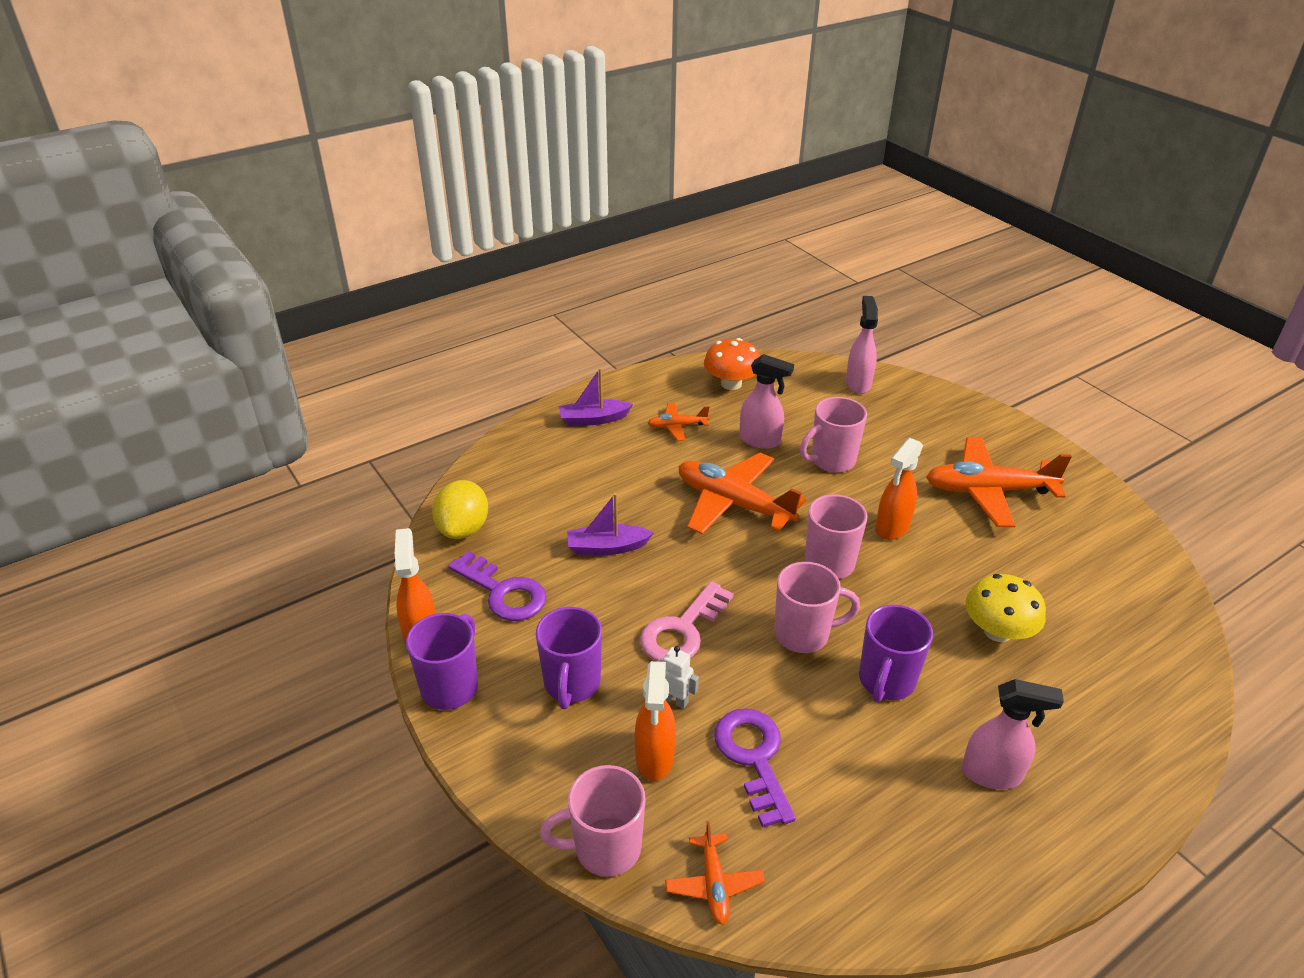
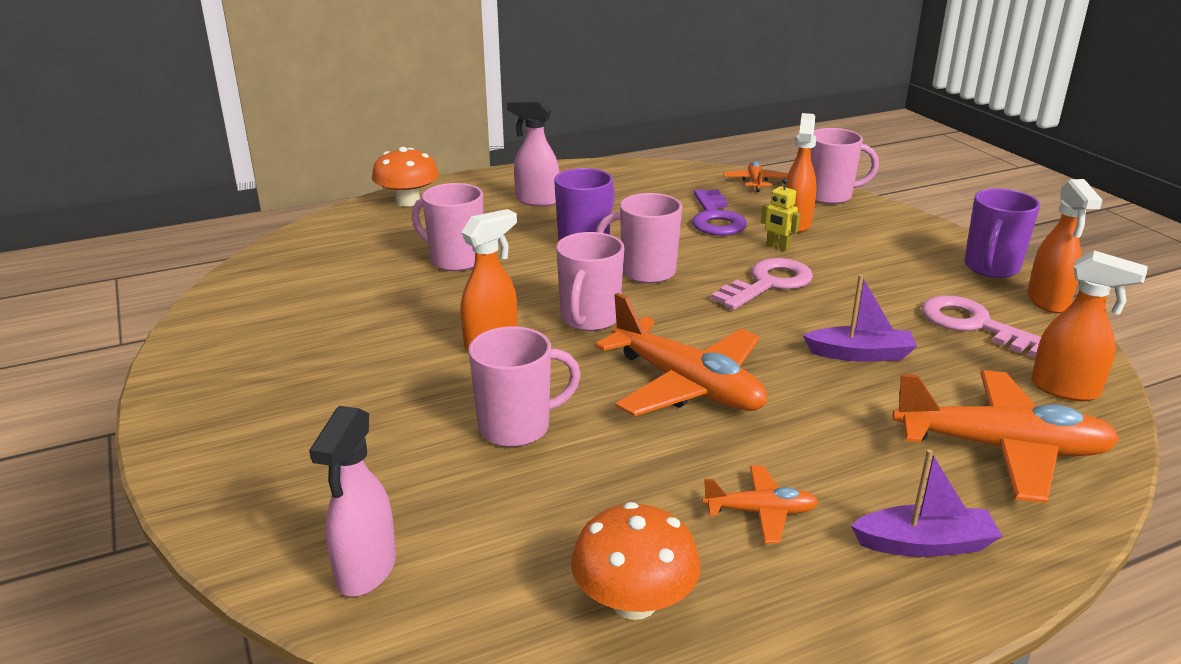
camera: 170 degrees left, 10 degrees down
yellow lemon [432,480,488,539] -> orange spray bottle [1031,250,1148,401]
purple key [448,551,547,621] -> pink key [921,295,1041,358]
purple mug [536,607,602,709] -> none
white robot [657,646,699,709] -> yellow robot [761,178,801,251]
pink spray bottle [740,354,794,449] -> none
orange plane [926,437,1072,527] -> orange plane moved to [893,370,1119,503]
yellow mushroom [965,574,1046,642] -> pink mug [412,183,483,271]
none -> orange mushroom [372,147,439,207]

